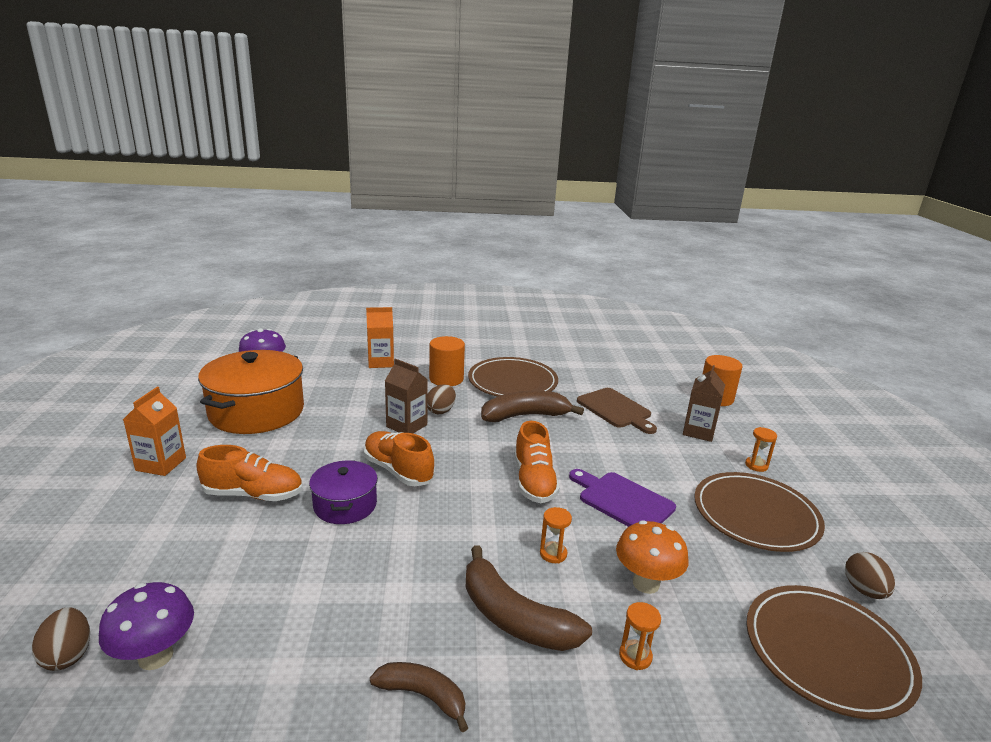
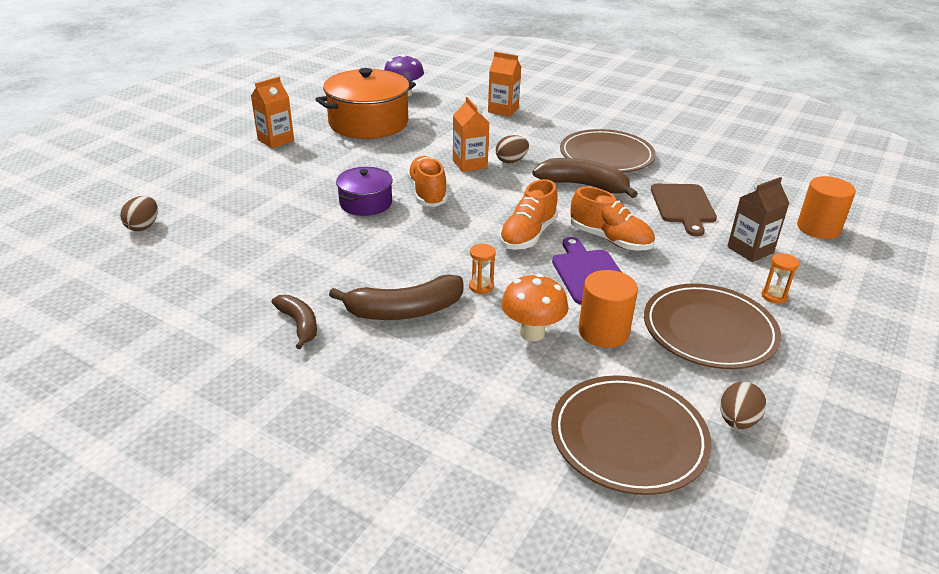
camera: 35 degrees right, 10 degrees up
purple mushroom [99,582,194,670] -> none
orange shoe [196,445,302,501] -> orange shoe moved to [570,187,655,251]
brown carton [385,358,428,433] -> orange carton [453,97,489,172]
orange cylinder [429,336,465,386] -> orange cylinder moved to [578,270,638,348]
brown banana [465,545,592,651] -> brown banana turned 90 degrees counterclockwise [329,274,463,320]
orange hourglass [619,602,661,670] -> none

